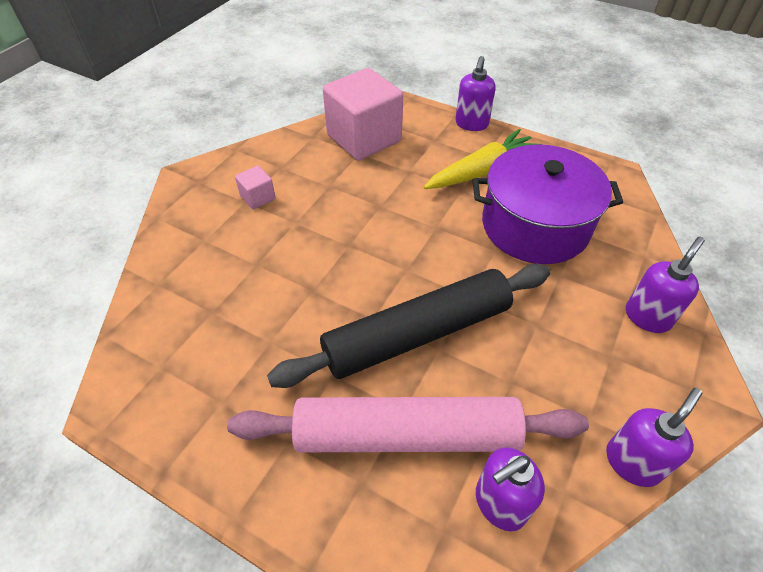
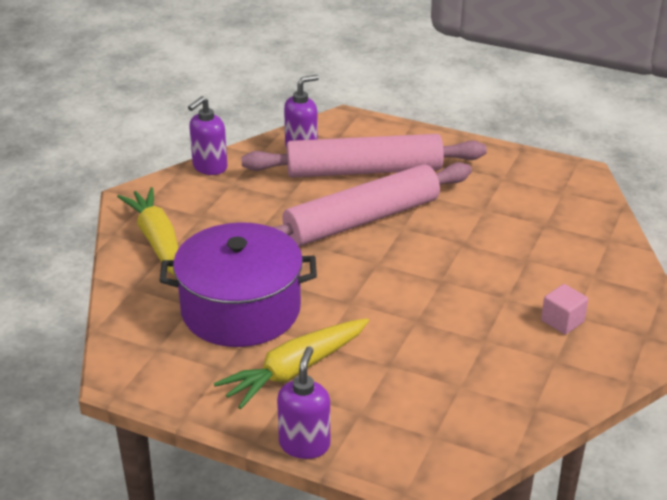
camera: 175 degrees right, 15 degrees down
black rolling pin [267,264,551,388] -> pink rolling pin [273,162,472,246]
pink cube [323,68,403,160] -> none
purple soap dispenser [626,237,705,333] -> yellow carrot [117,187,179,275]

